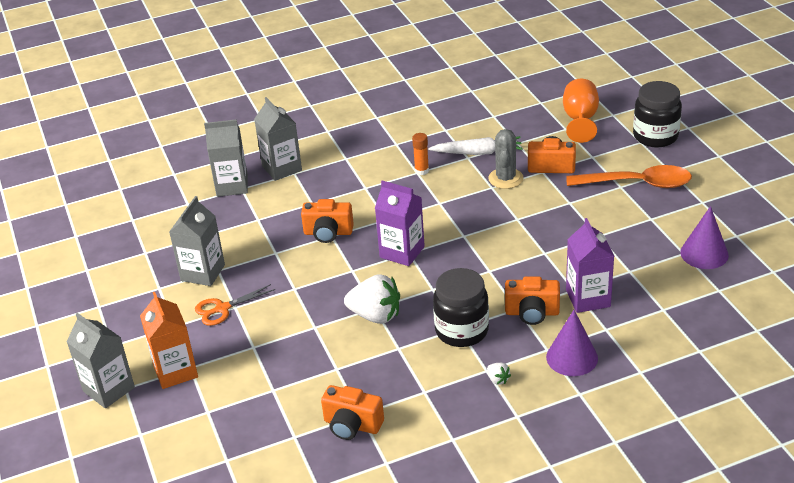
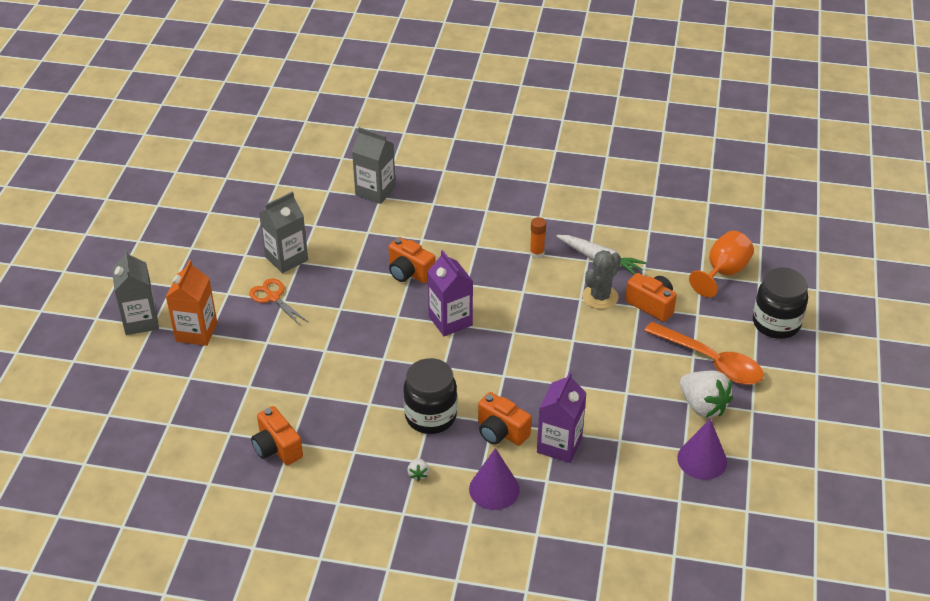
camera: 30 degrees right, 5 degrees up
orange scissors [195,284,275,326] -> orange scissors turned 45 degrees clockwise [249,278,308,326]
grey carton [254,97,302,181] -> none
white strawberry [344,274,400,324] -> white strawberry moved to [680,371,733,418]

